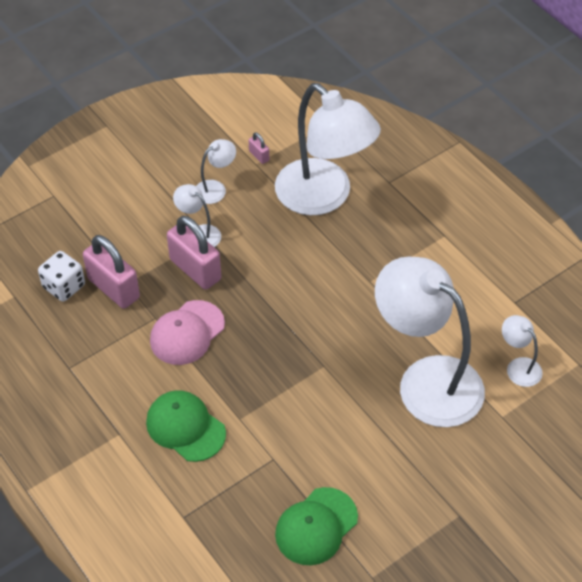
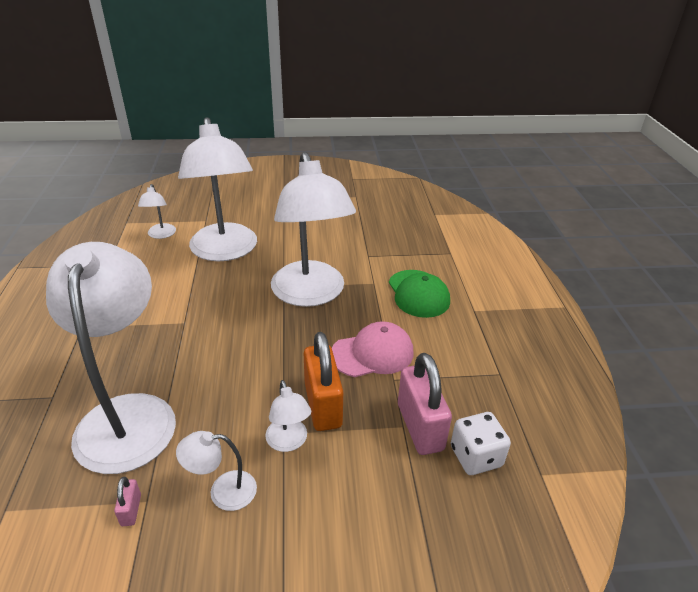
camera: 150 degrees left, 15 degrees down
pink padlock [167,216,221,289] -> orange padlock [304,332,343,431]
green cap [275,487,358,565] -> none
none -> white lamp [271,152,356,307]

